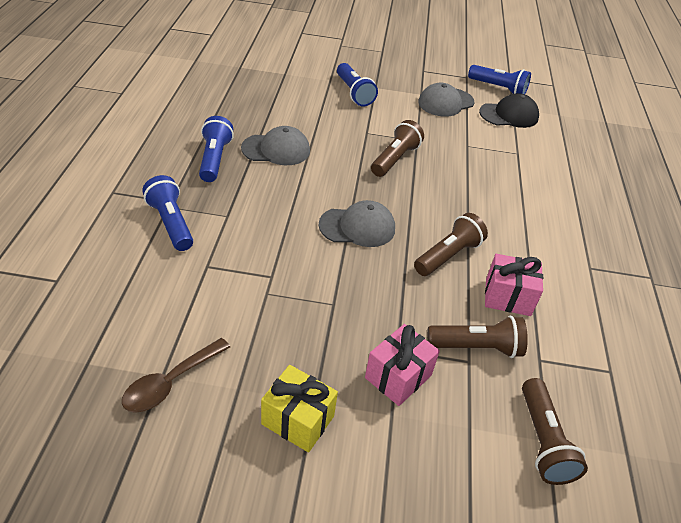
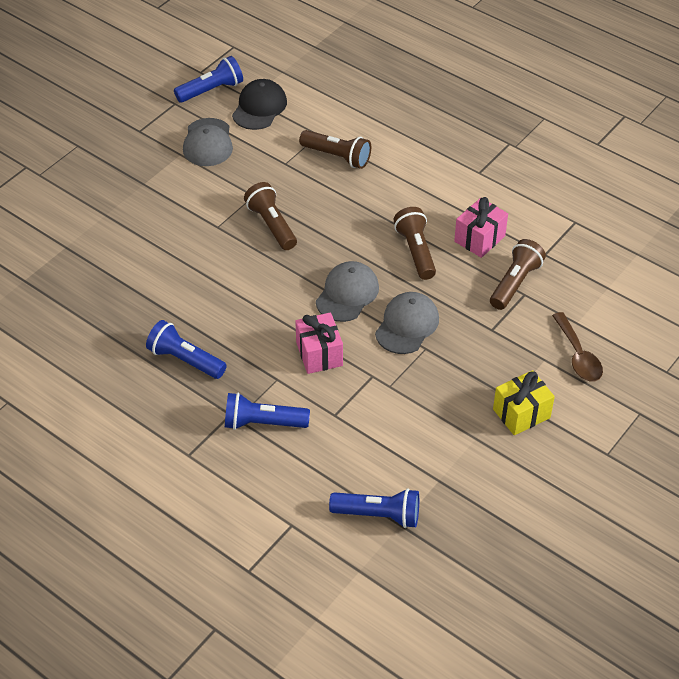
camera: 55 degrees left, 5 degrees up
brown spoon [122,338,230,413] -> brown spoon moved to [552,312,603,382]
grey cap [241,126,310,165] -> grey cap moved to [375,292,439,354]
blue flashlight [337,63,378,106] -> blue flashlight moved to [329,488,419,528]
pink gift [365,324,440,406] -> pink gift moved to [295,312,343,374]
brown flashlight [522,378,588,485] -> brown flashlight moved to [299,130,371,169]

